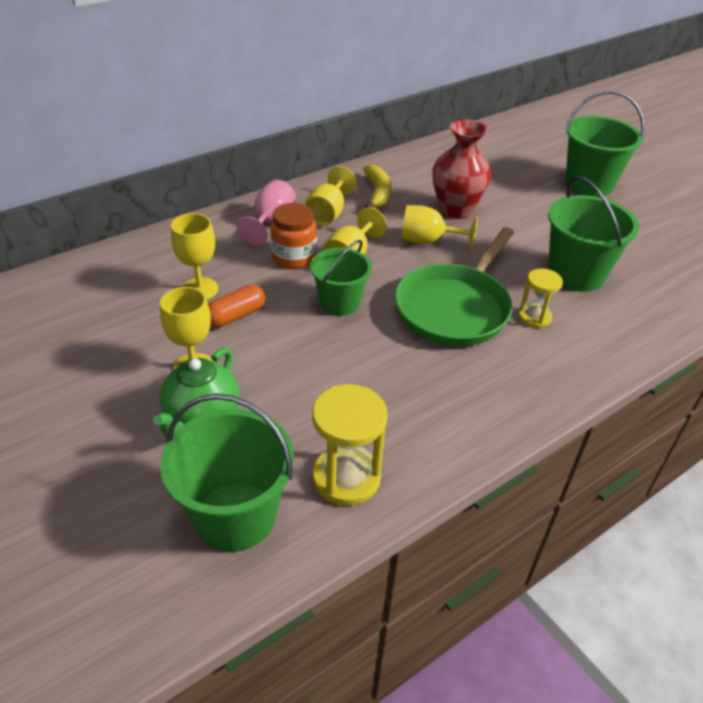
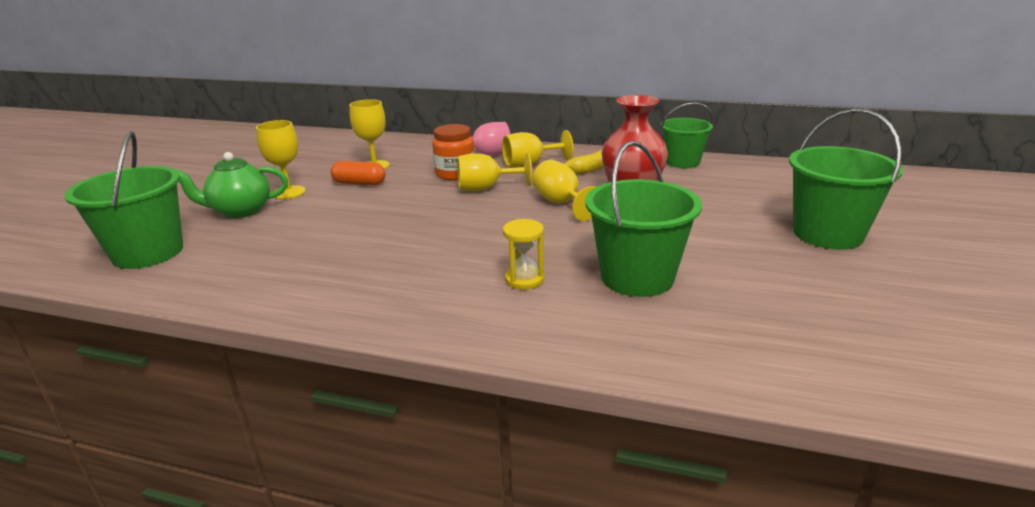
camera: 55 degrees right, 15 degrees down
green bucket [310,240,372,316] -> green bucket moved to [661,102,713,168]
yellow hourglass [312,384,388,506] -> none
green pan [395,227,514,347] -> none

